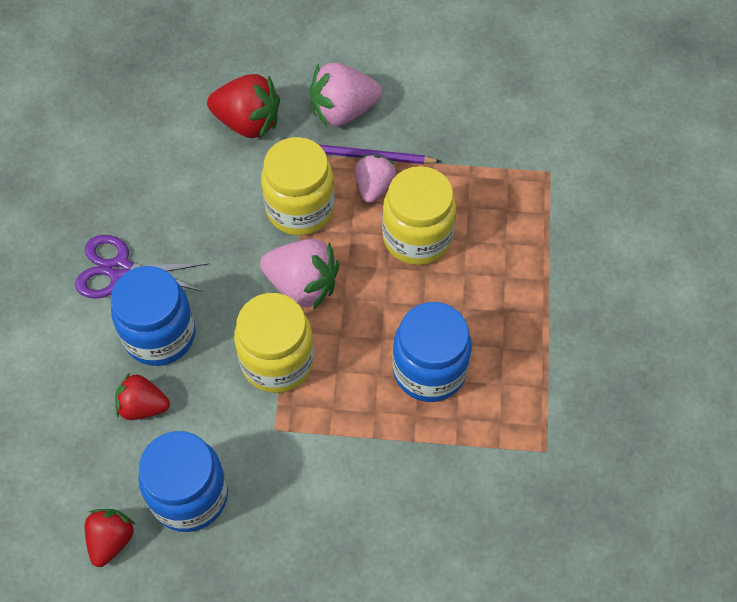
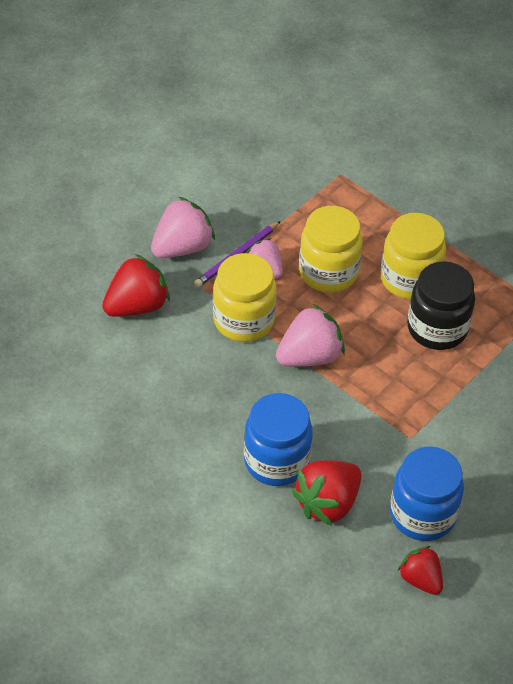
camera: 55 degrees left, 10 degrees down
purple scissors [75,235,209,299] -> none
red strawberry [115,373,170,420] -> red strawberry [292,460,362,526], size x1.57
yellow jar [234,293,314,393] -> yellow jar moved to [381,213,446,300]
pink strawberry [310,63,382,127] -> pink strawberry turned 150 degrees counterclockwise [151,197,215,258]
blue jar [392,302,472,402] -> black jar [407,261,475,350]

